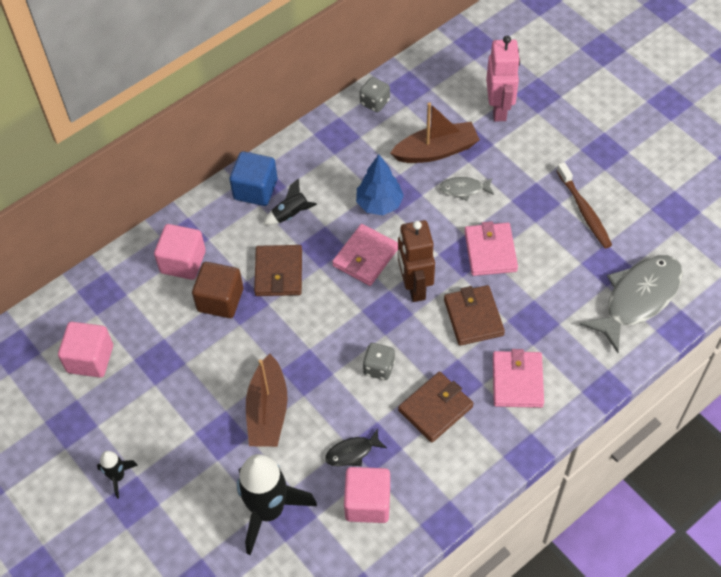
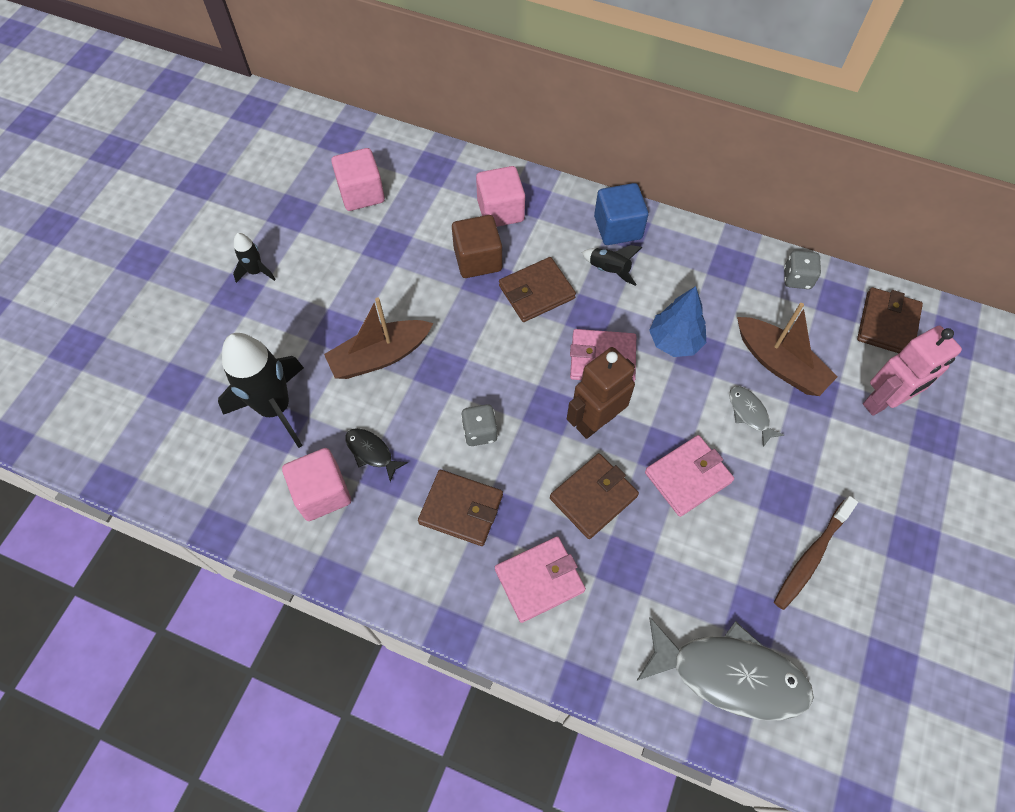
camera: 60 degrees right, 5 degrees up
none -> brown wallet [857,287,923,353]

